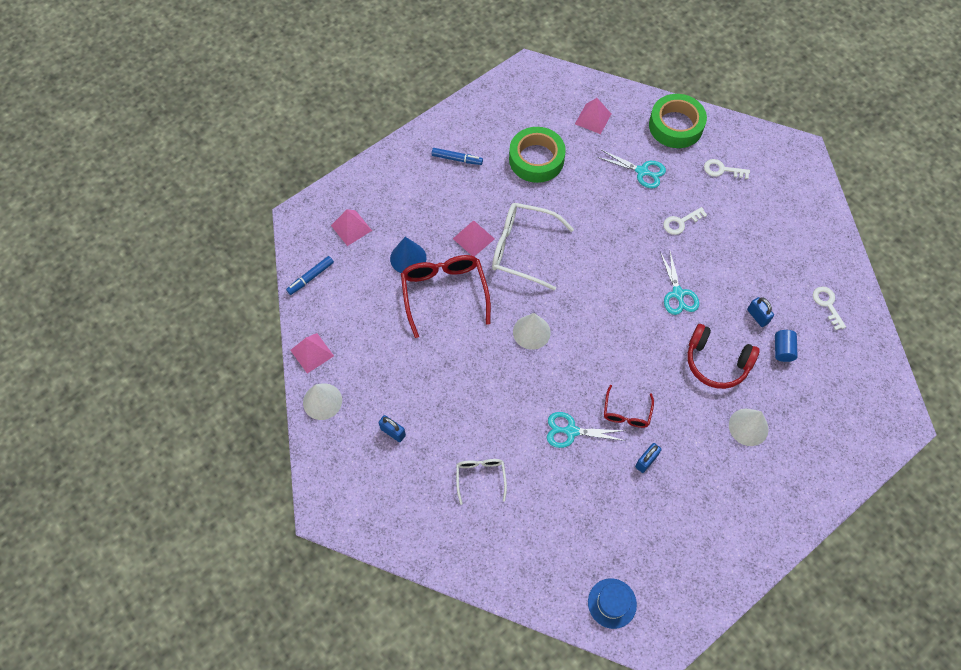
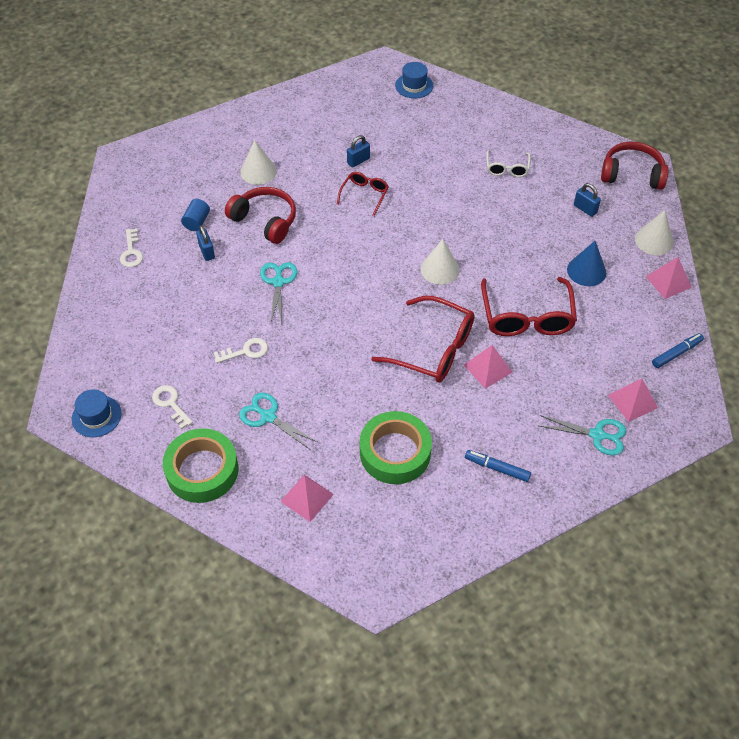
camera: 170 degrees left, 10 degrees down
blue cone [390,237,427,273] -> blue cone moved to [567,241,606,286]
white glasses [492,203,574,291] -> red glasses [371,296,475,383]
turquoise scissors [547,412,625,448] -> turquoise scissors moved to [540,415,626,456]
white key [704,159,750,179] -> white key turned 150 degrees counterclockwise [152,385,193,429]
none -> blue hat [72,389,122,437]
none -> red headphones [601,142,669,190]

